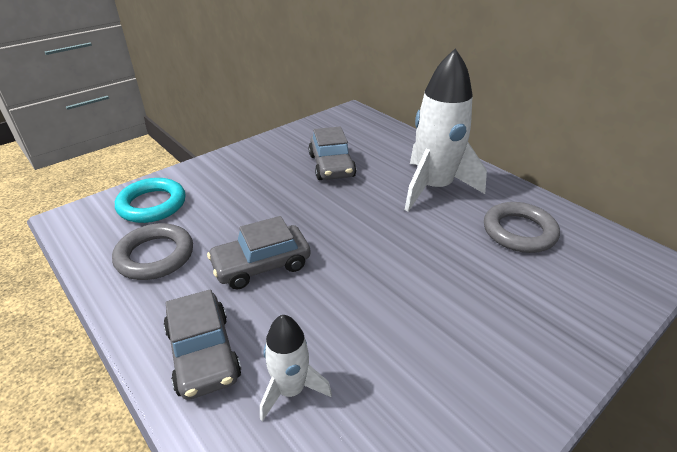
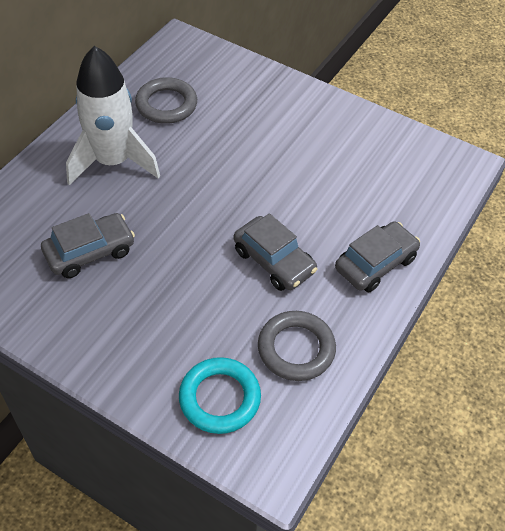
camera: 110 degrees left, 15 degrees up
white rocket [260,315,332,421] -> none

